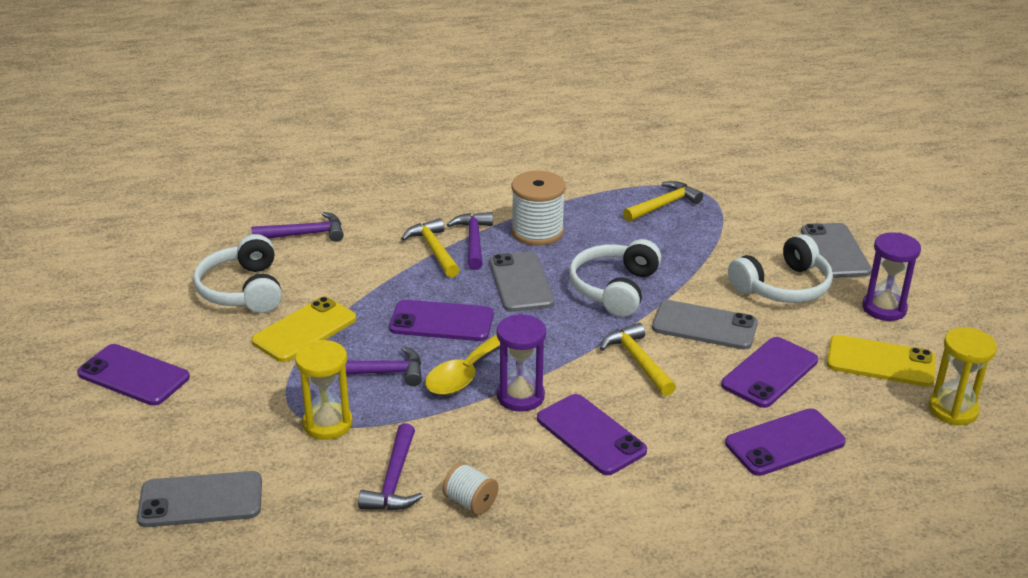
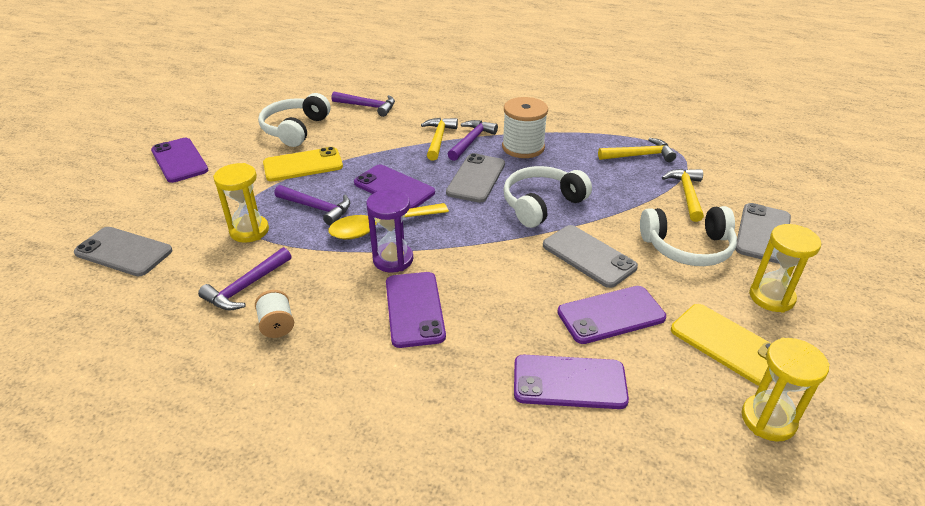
camera: 30 degrees right, 5 degrees up
yellow hammer [600,323,676,396] -> yellow hammer moved to [662,169,704,222]
purple hourglass [863,232,921,321] -> yellow hourglass [749,224,821,312]

